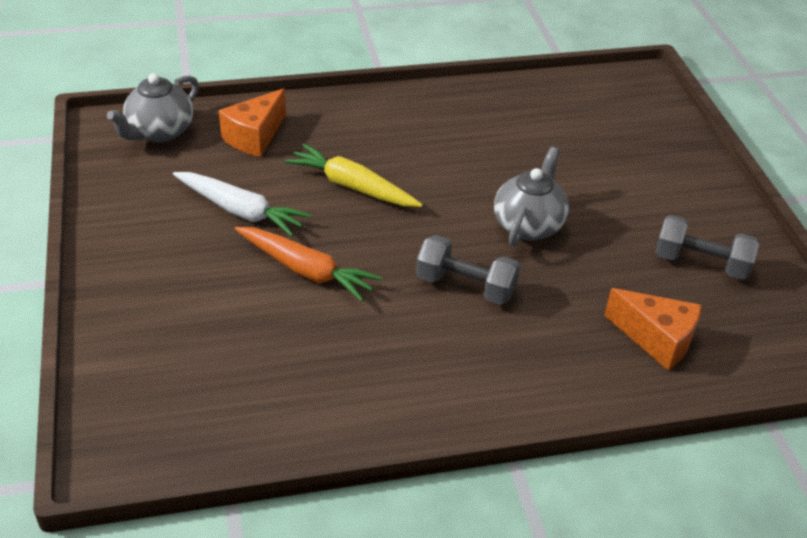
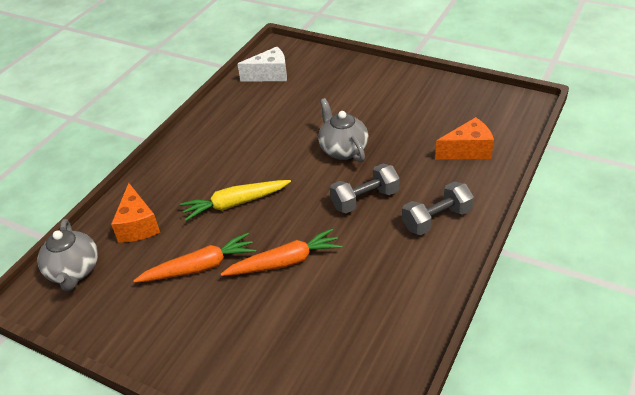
camera: 45 degrees left, 0 degrees up
white carrot [173,172,311,237] -> orange carrot [133,232,256,283]
grey dumbbell [655,215,759,280] -> grey dumbbell moved to [402,182,474,235]
none -> white cheese [238,47,287,81]

